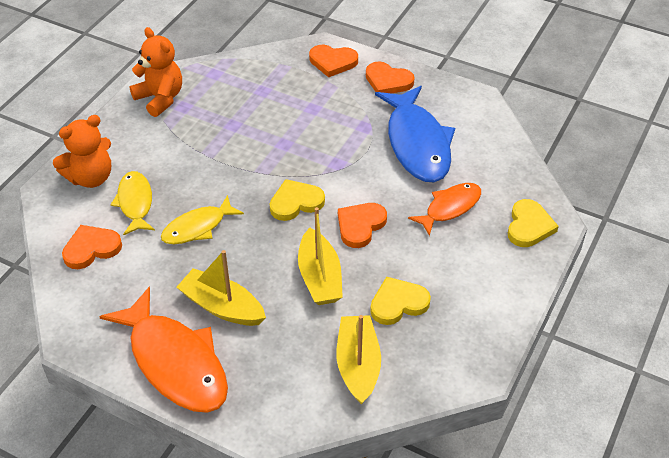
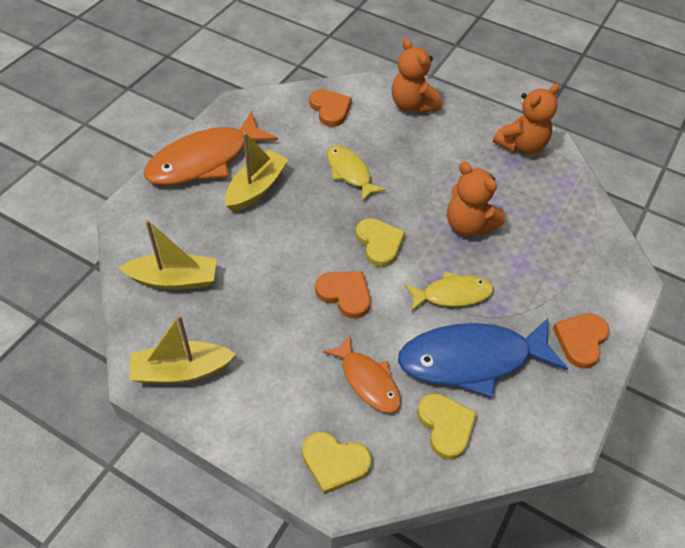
camera: 90 degrees right, 5 degrees up
yellow fish [111,171,155,235] -> yellow fish moved to [405,271,494,312]
yellow boat [298,207,343,305] -> yellow boat moved to [130,315,236,384]
orange heart [309,45,358,77] -> none
yellow heart [370,276,431,325] -> yellow heart moved to [417,393,477,460]
none -> orange teddy bear [447,162,505,236]

